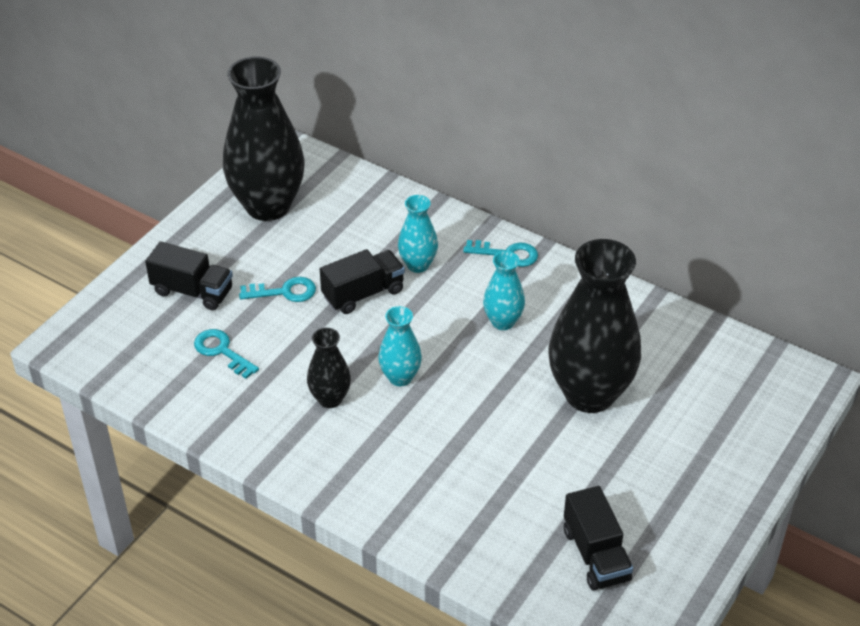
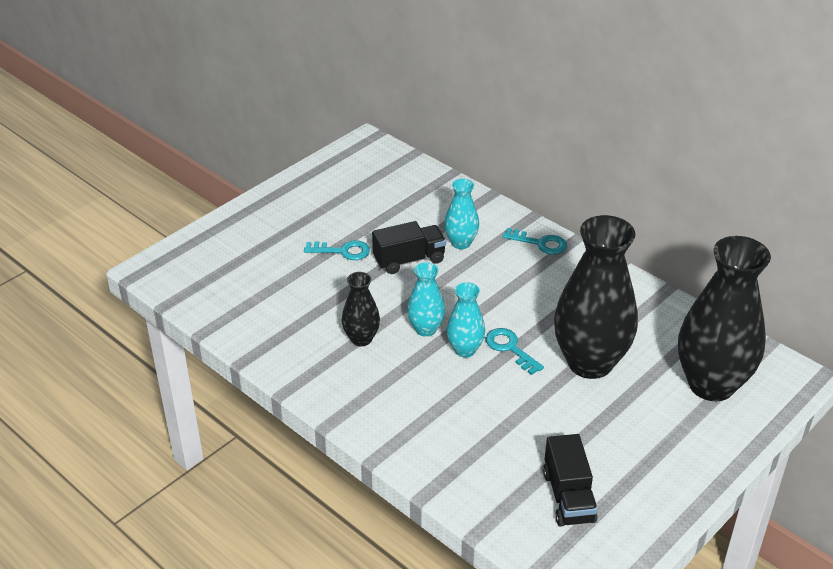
camera: 10 degrees right, 5 degrees down
black truck [145,241,233,310] -> none
turquoise key [194,329,259,379] -> turquoise key moved to [486,328,544,375]
black vase [223,56,304,221] -> black vase moved to [678,236,771,401]
turquoise vase [483,251,525,330] -> turquoise vase moved to [447,282,485,358]

